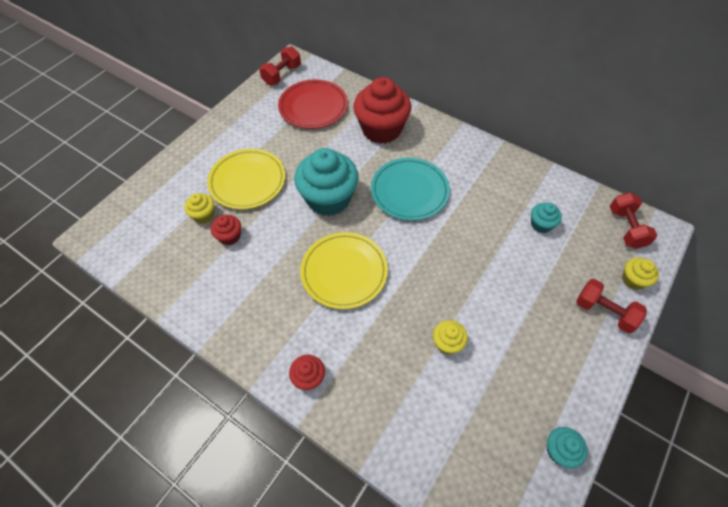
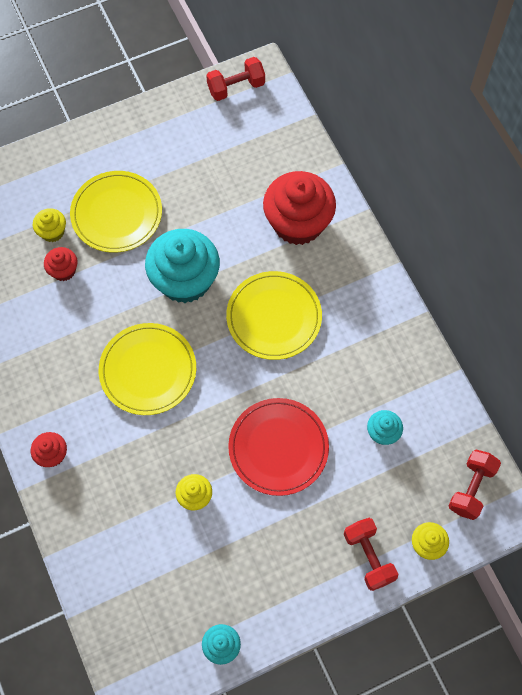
camera: 30 degrees right, 10 degrees up
red plate [278,80,348,129] -> red plate moved to [228,398,329,496]
turquoise plate [371,158,450,221] -> yellow plate [226,271,322,360]

